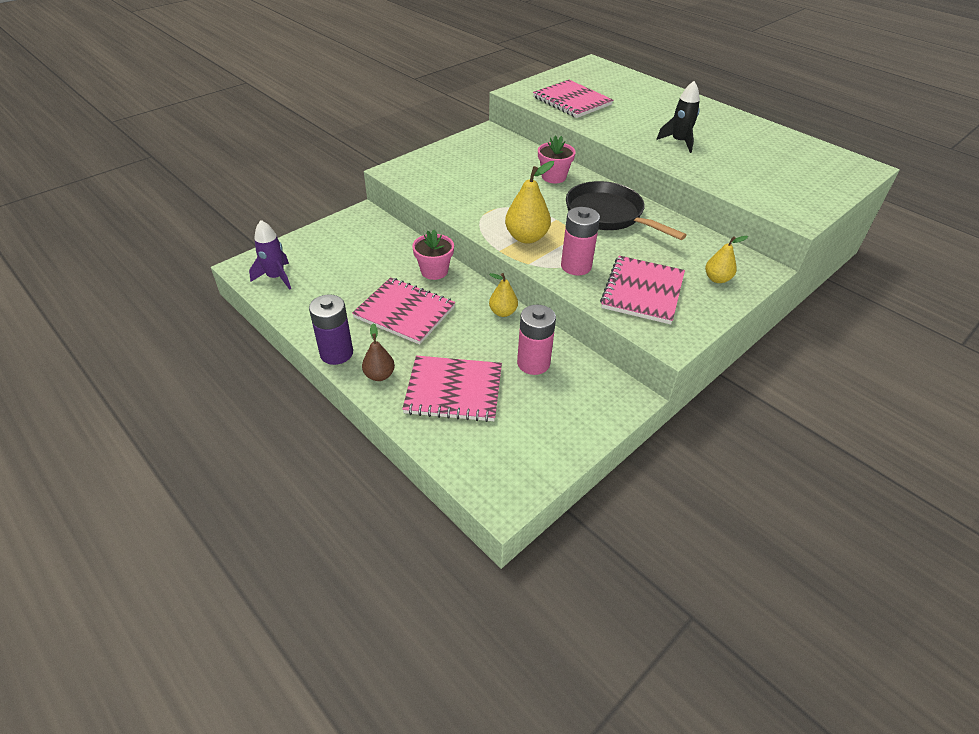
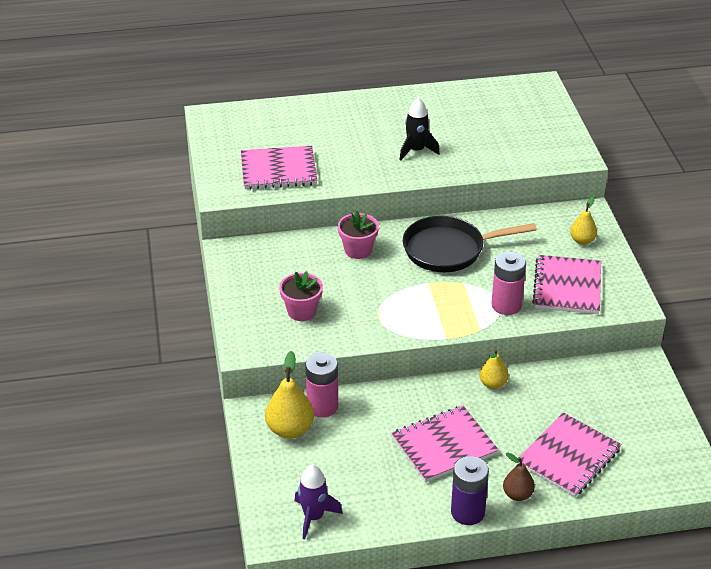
camera: 55 degrees left, 5 degrees down
pink flower pot [412,229,454,280] -> pink flower pot moved to [279,271,323,321]
yellow pear [505,161,554,244] -> yellow pear moved to [265,351,314,439]
pink battery [517,305,556,375] -> pink battery moved to [305,352,338,418]
pink notebook [600,256,685,324] -> pink notebook turned 45 degrees clockwise [532,255,601,314]

